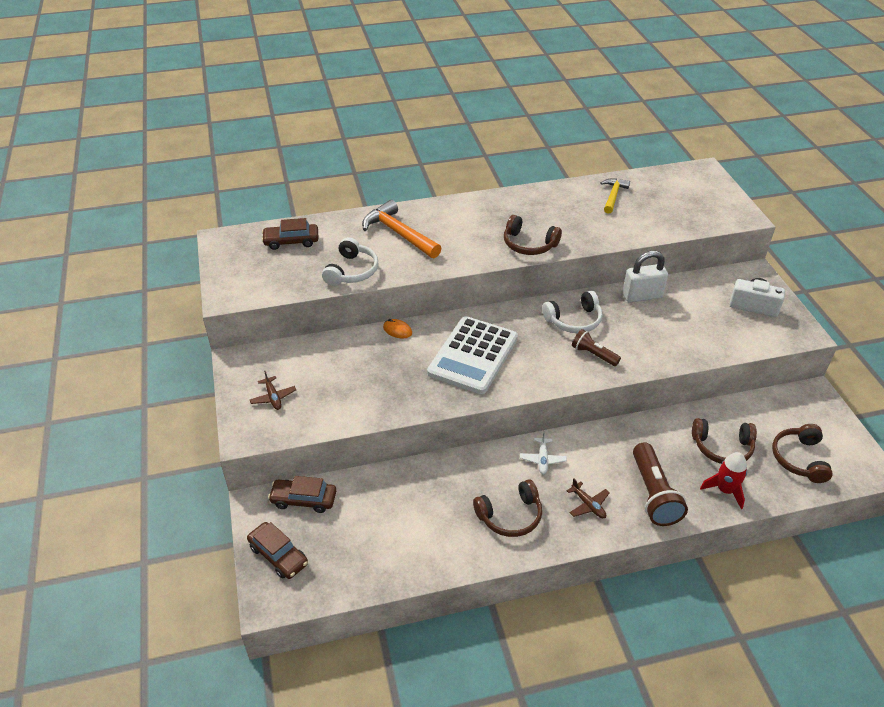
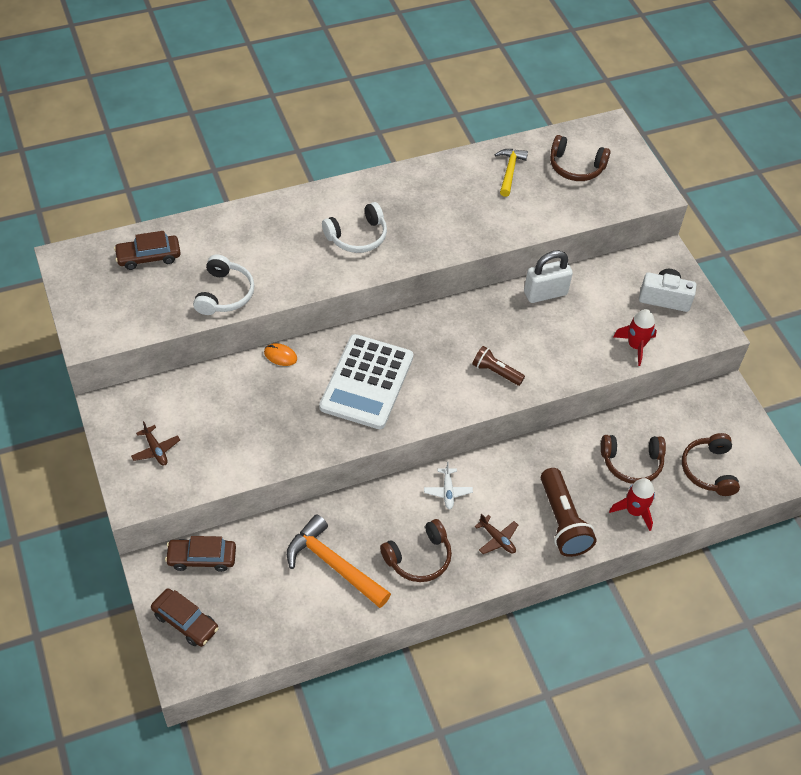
camera: 10 degrees left, 10 degrees up
orange hammer [362,200,442,258] -> orange hammer moved to [287,514,391,608]
brown headphones [504,215,562,255] -> brown headphones moved to [550,135,611,181]
white headphones [542,291,602,333] -> white headphones moved to [322,202,387,253]
none -> red rocket [613,309,657,366]

